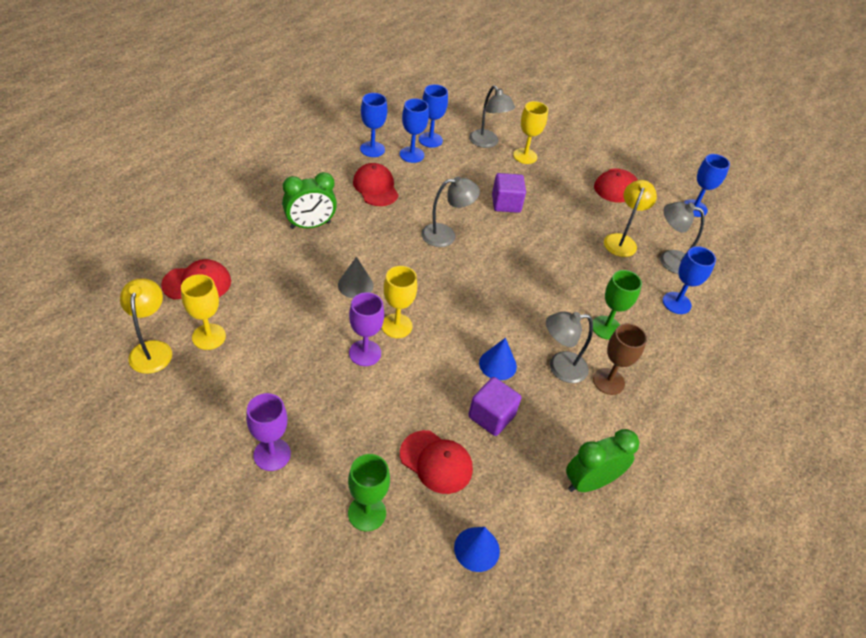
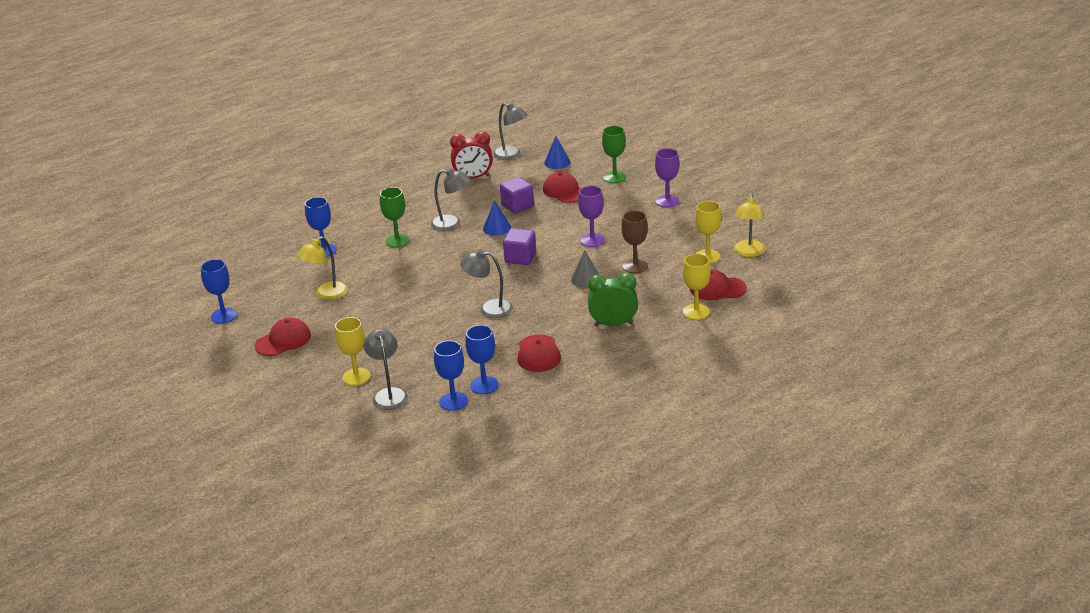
camera: 155 degrees left, 15 degrees down
blue goblet [360,93,387,157] -> none
yellow goblet [382,266,417,338] -> yellow goblet moved to [683,254,711,320]
purple cube [492,173,526,213] -> purple cube moved to [503,228,536,265]
green clock [566,429,639,492] -> red clock [450,131,493,178]
brown goblet [593,323,647,395] -> brown goblet moved to [621,210,648,274]
grey lamp [660,202,705,274] -> grey lamp moved to [493,103,528,160]

